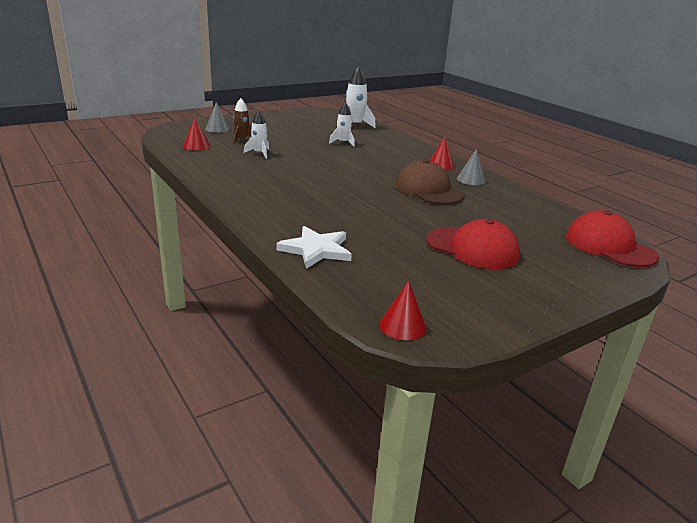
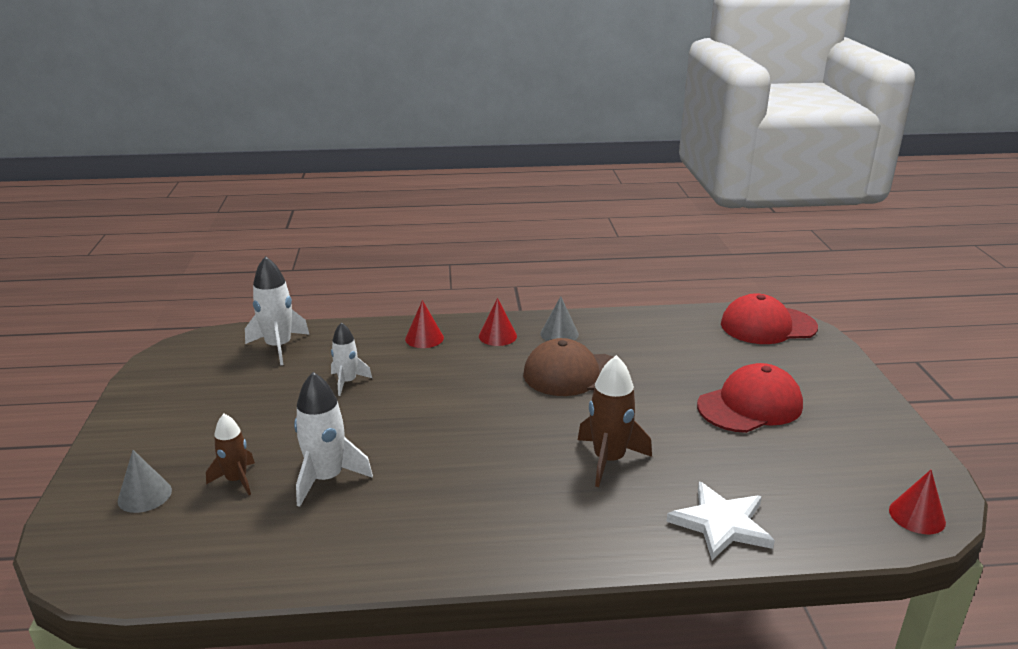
camera: 60 degrees left, 0 degrees up
red cone [183,117,210,150] -> red cone moved to [405,300,444,348]
white rocket [244,110,269,159] -> white rocket [294,372,373,507], size x1.56
none -> brown rocket [578,355,652,487]

